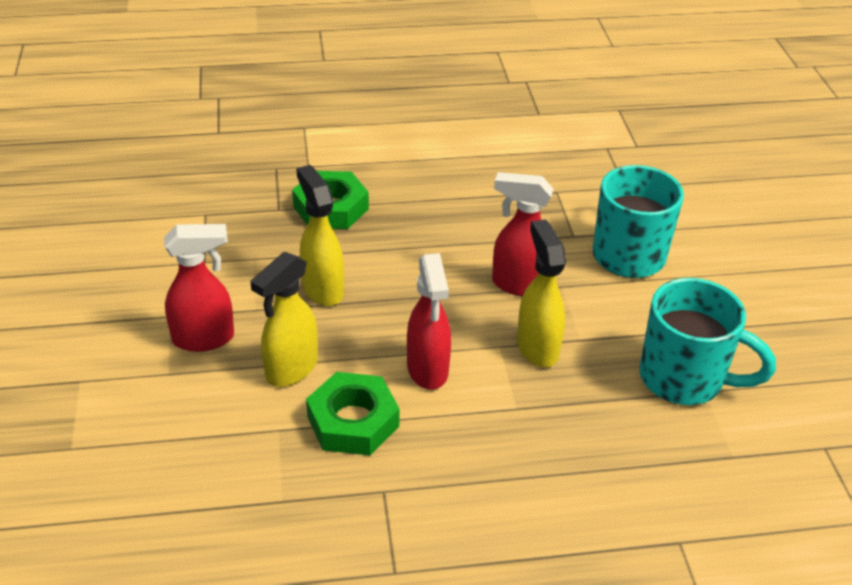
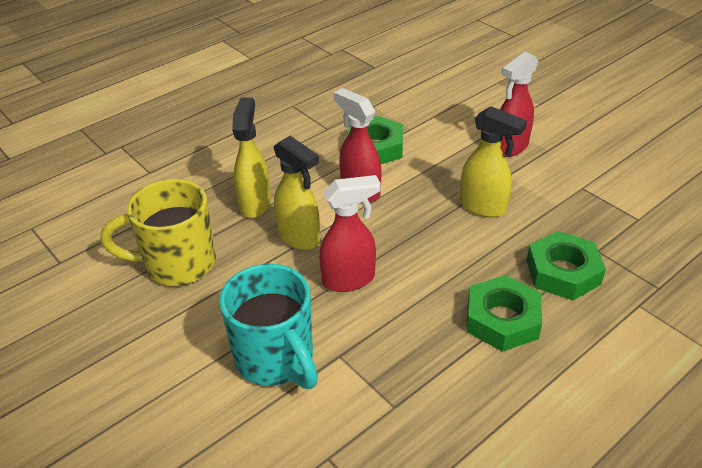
camera: 150 degrees right, 0 degrees up
yellow spray bottle [250,252,318,387] -> yellow spray bottle moved to [232,97,271,218]
turquoise mug [640,278,776,405] -> yellow mug [101,179,216,286]
none -> green nut [466,275,542,352]

